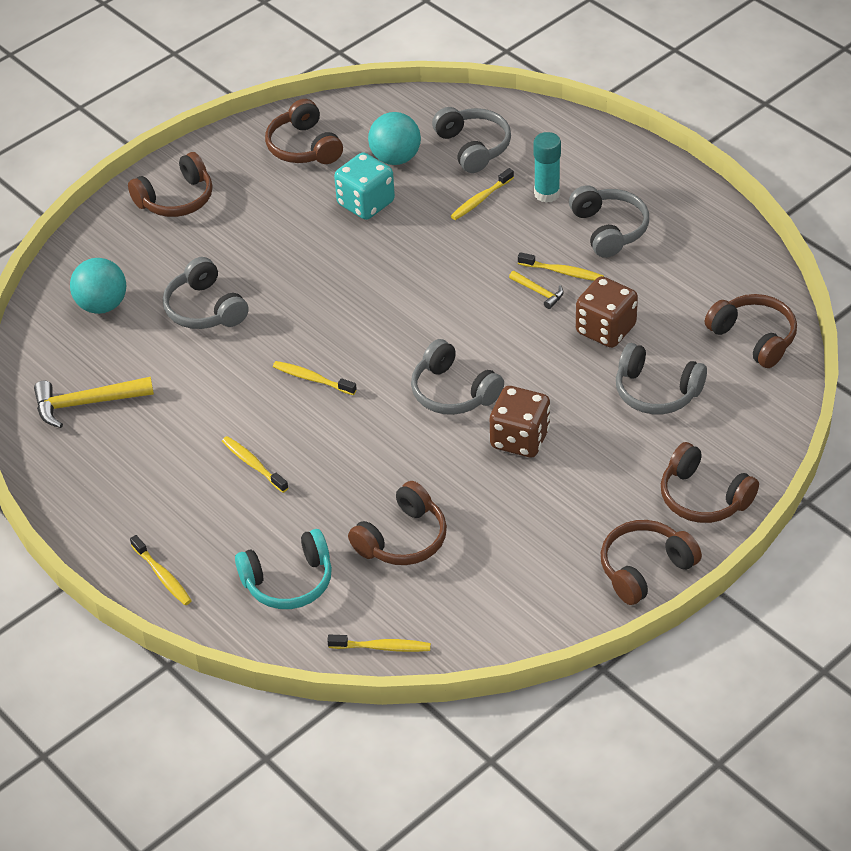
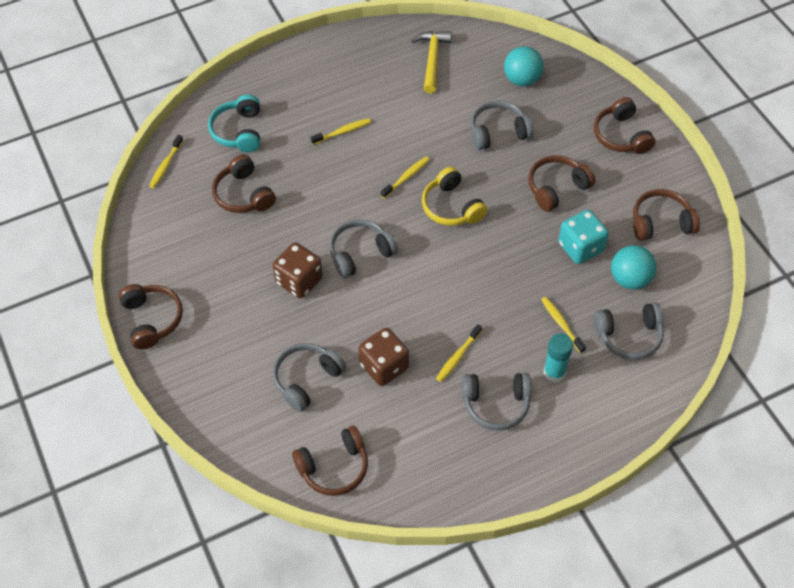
camera: 105 degrees right, 10 degrees up
yellow toothbrush [130,535,192,605] -> none
yellow hammer [509,271,564,309] -> none
brown headphones [661,442,759,523] -> brown headphones moved to [528,155,595,212]
none -> yellow headphones [422,167,488,226]

